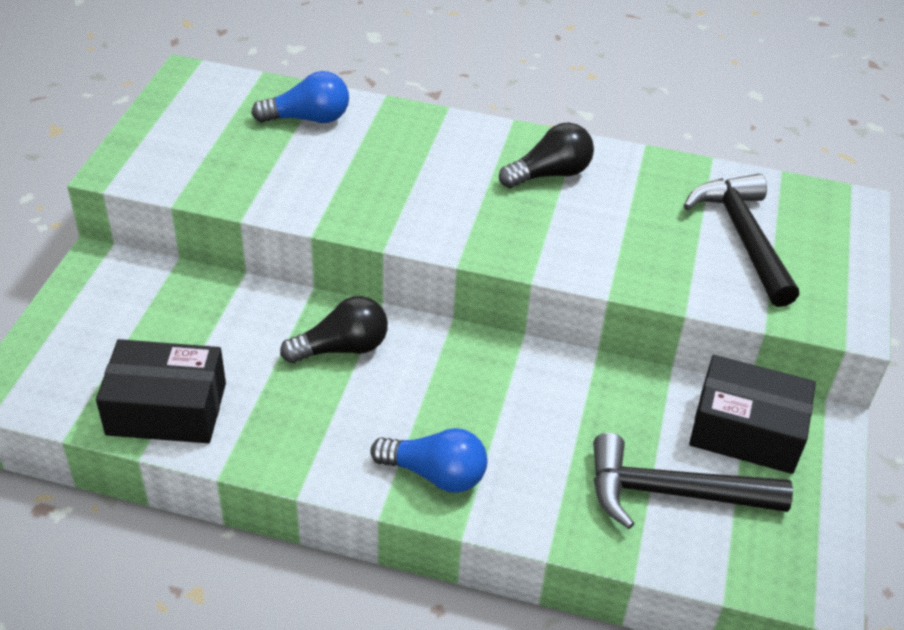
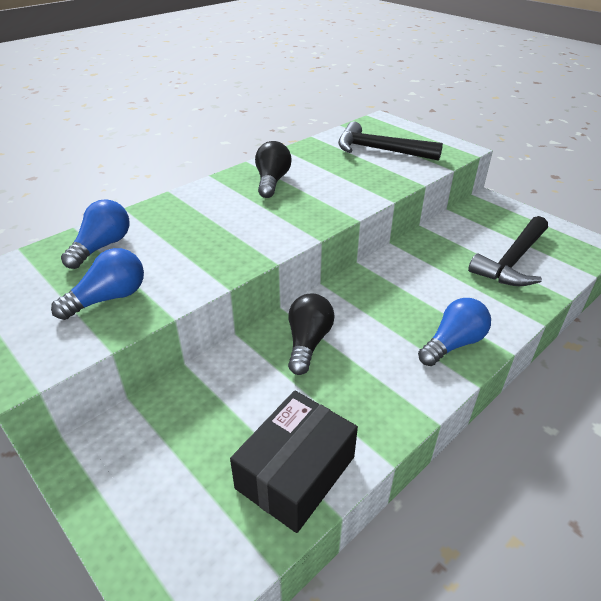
camera: 55 degrees left, 5 degrees down
black box [689,355,816,474] -> none
none -> blue light bulb [51,248,144,320]

